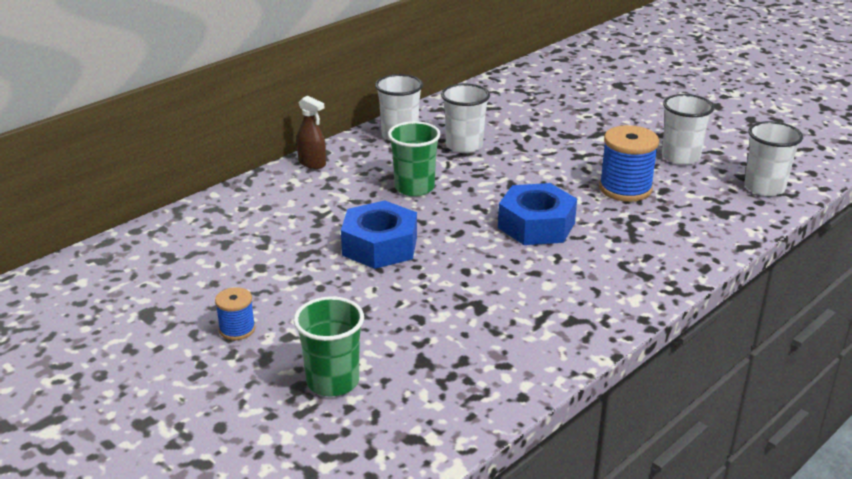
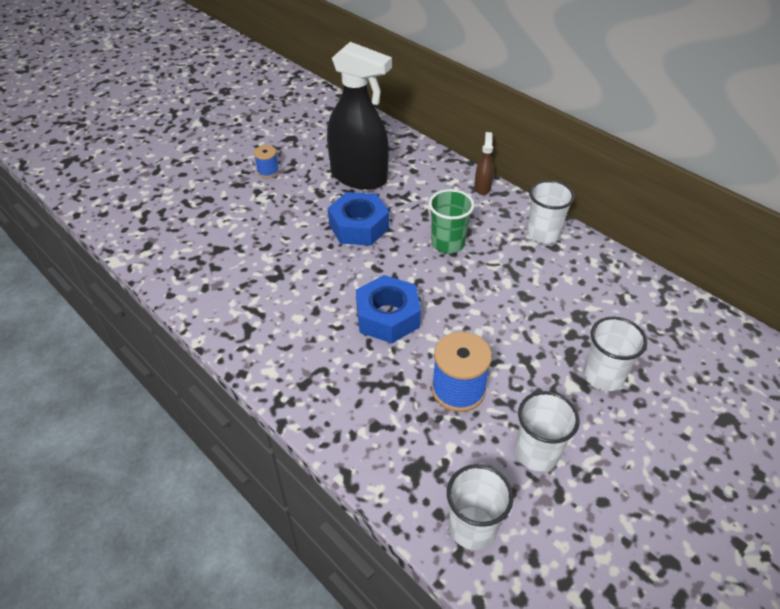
camera: 90 degrees right, 15 degrees up
green cup [294,296,364,396] -> none
brown spray bottle [297,96,326,169] -> brown spray bottle turned 150 degrees clockwise [474,132,494,195]
white cup [441,84,490,153] -> white cup moved to [584,317,647,391]
none -> black spray bottle [327,42,392,190]

